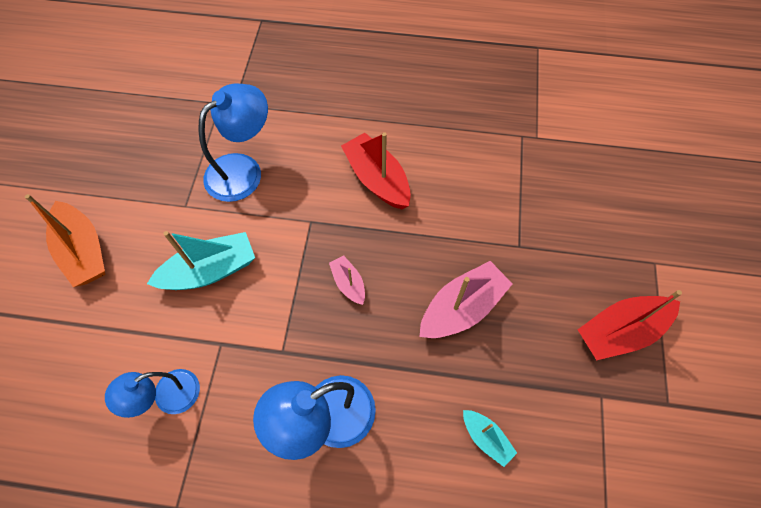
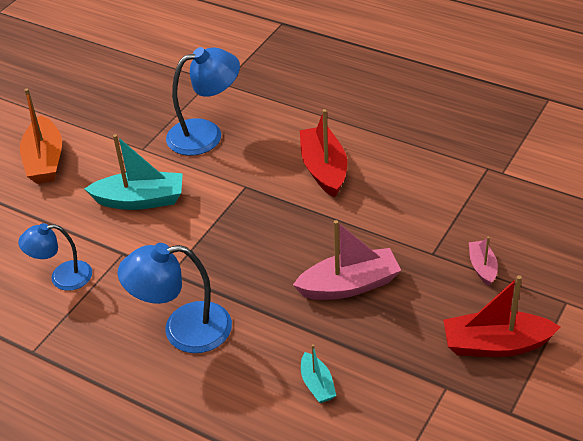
camera: 25 degrees right, 20 degrees down
pink boat [329,255,365,305] -> pink boat moved to [469,237,498,286]

